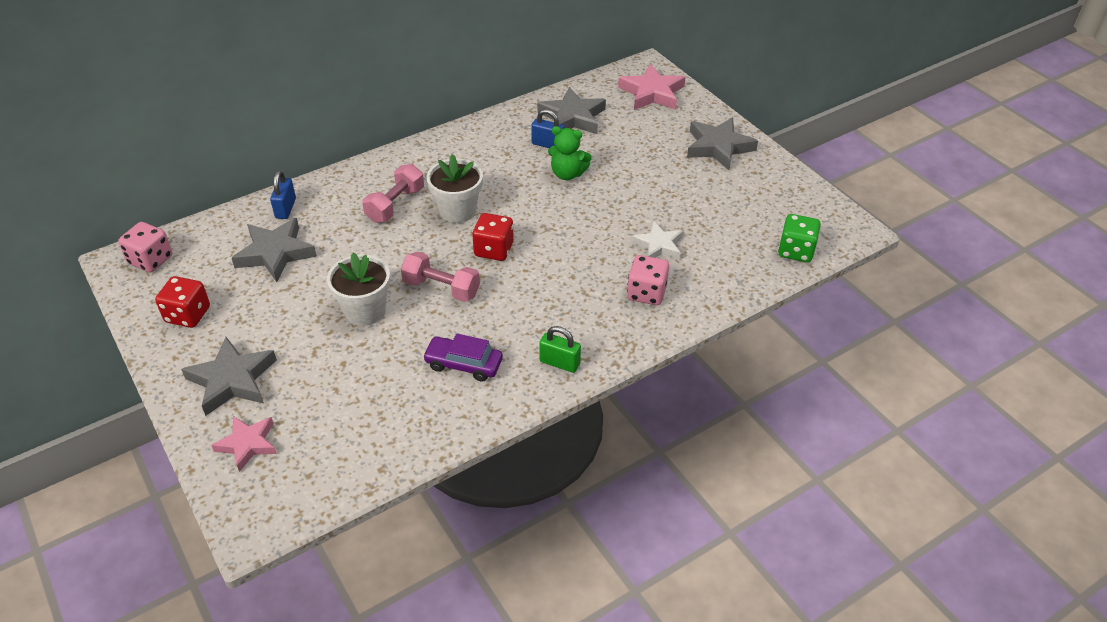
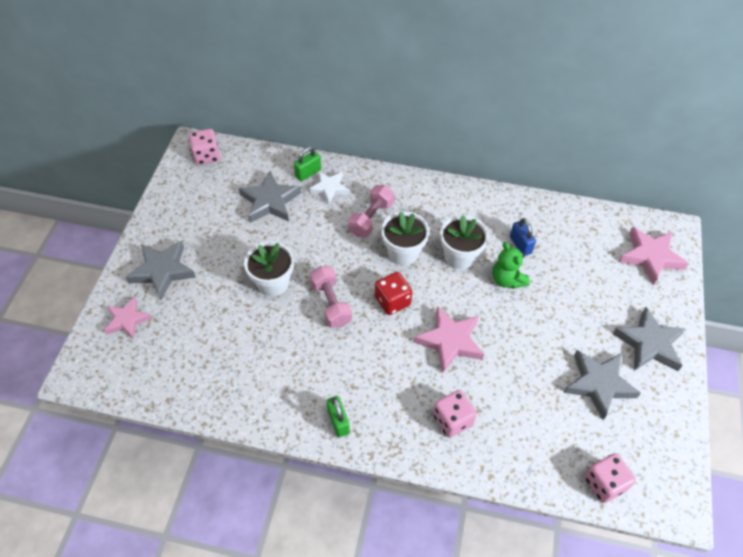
camera: 45 degrees right, 10 degrees up
red dice [155,276,210,328] -> none
blue padlock [270,171,296,219] -> green padlock [294,147,321,181]
pink dumbbell [362,164,424,223] -> pink dumbbell turned 45 degrees counterclockwise [348,185,394,237]
purple car [423,334,503,382] -> none
grey star [537,87,606,134] -> grey star moved to [564,350,641,420]
white star [631,221,683,259] -> white star moved to [309,171,349,205]
green dice [778,214,821,262] -> pink dice [584,453,636,503]
none -> pink star [414,306,484,373]
none -> white flower pot [440,215,489,270]

